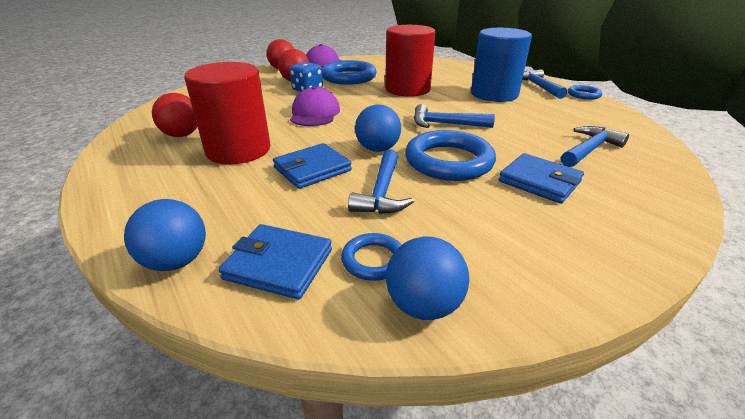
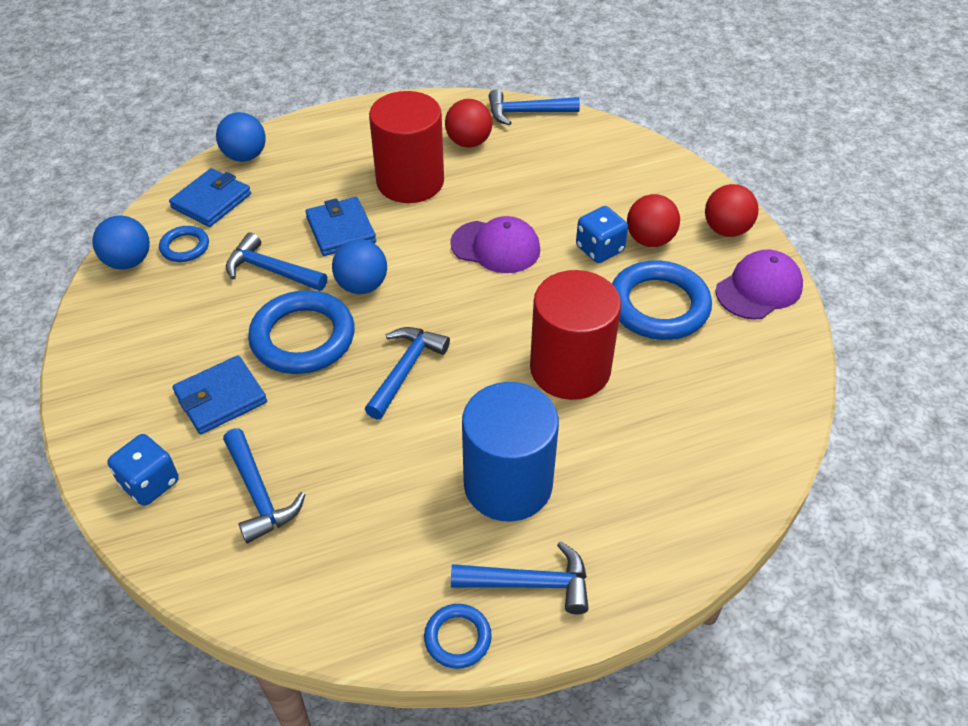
camera: 105 degrees right, 15 degrees up
none -> blue dice [107,434,179,506]
none -> blue hammer [489,89,580,126]

